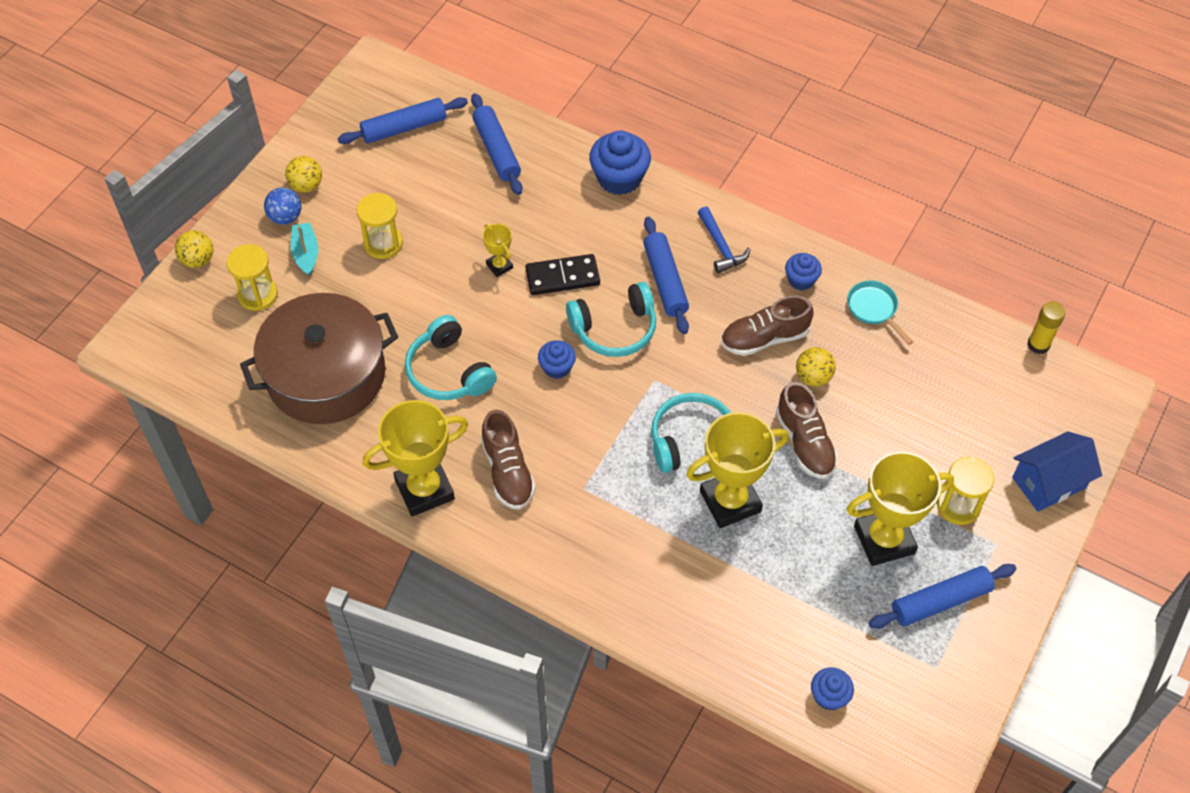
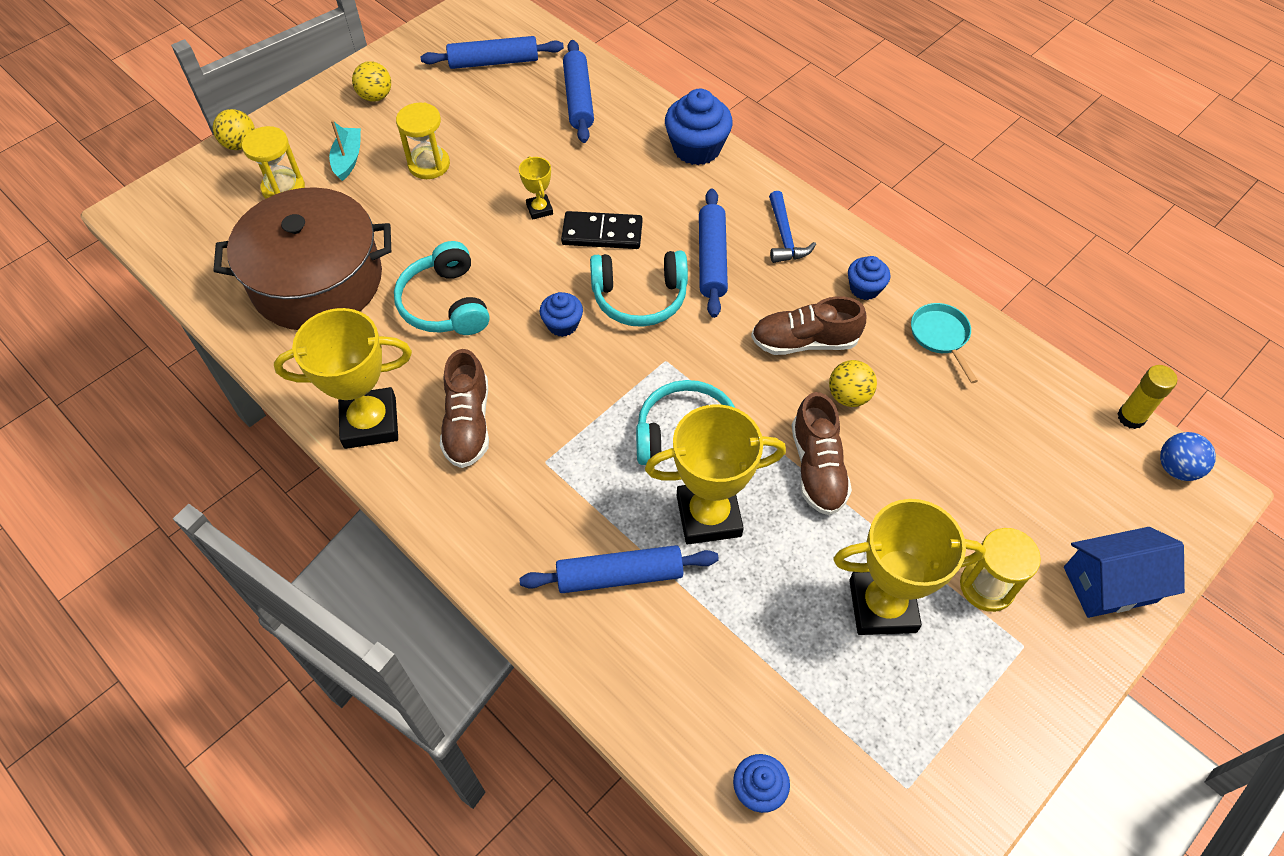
camera: 15 degrees right, 0 degrees up
blue ball [264,188,301,225] -> blue ball moved to [1160,432,1216,481]
blue rolling pin [869,564,1016,629] -> blue rolling pin moved to [519,545,719,593]

